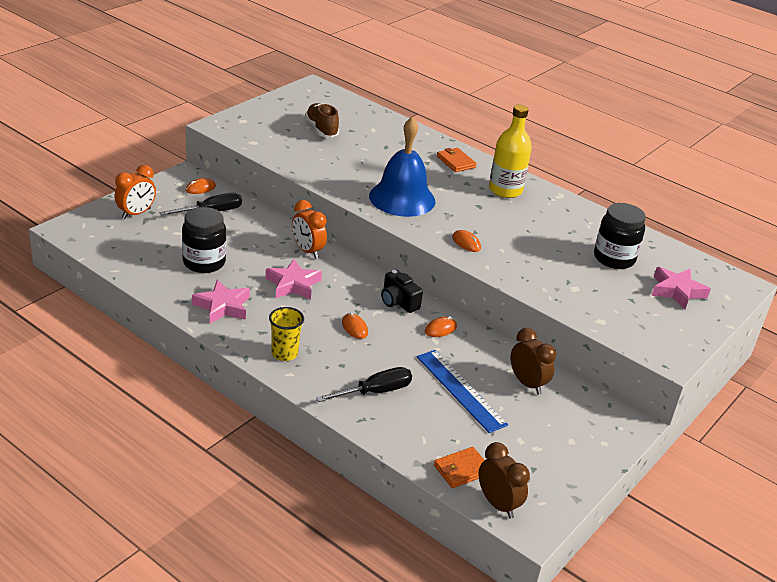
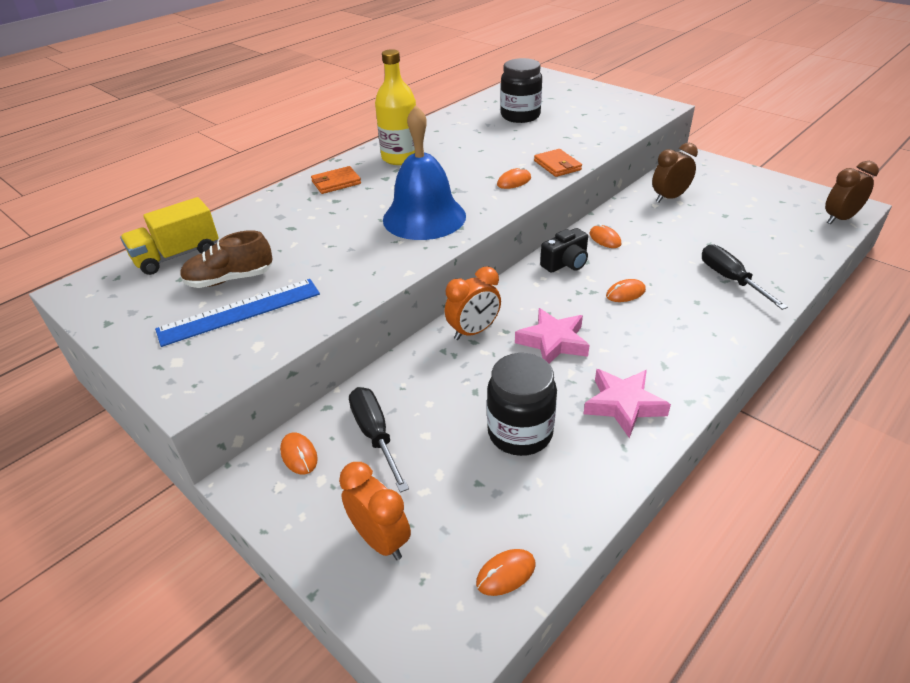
camera: 80 degrees left, 5 degrees up
yellow cup [269,307,304,361] -> none
blue ruler [417,350,508,433] -> blue ruler moved to [155,279,320,347]
orange wallet [434,447,484,488] -> orange wallet moved to [534,149,582,177]
pink star [652,267,711,309] -> none
none -> yellow truck [120,197,219,275]
none -> orange mouse [476,549,535,596]

